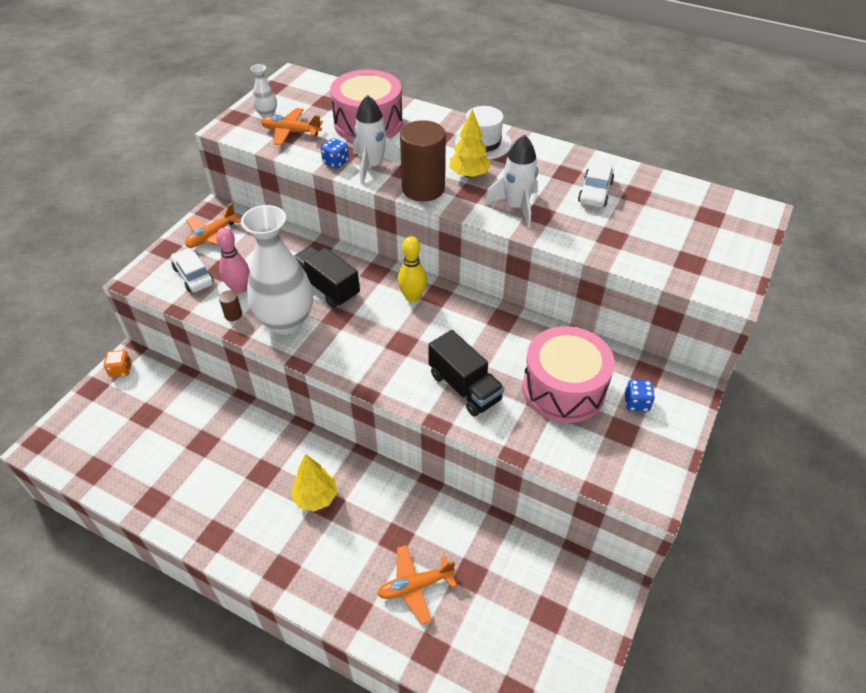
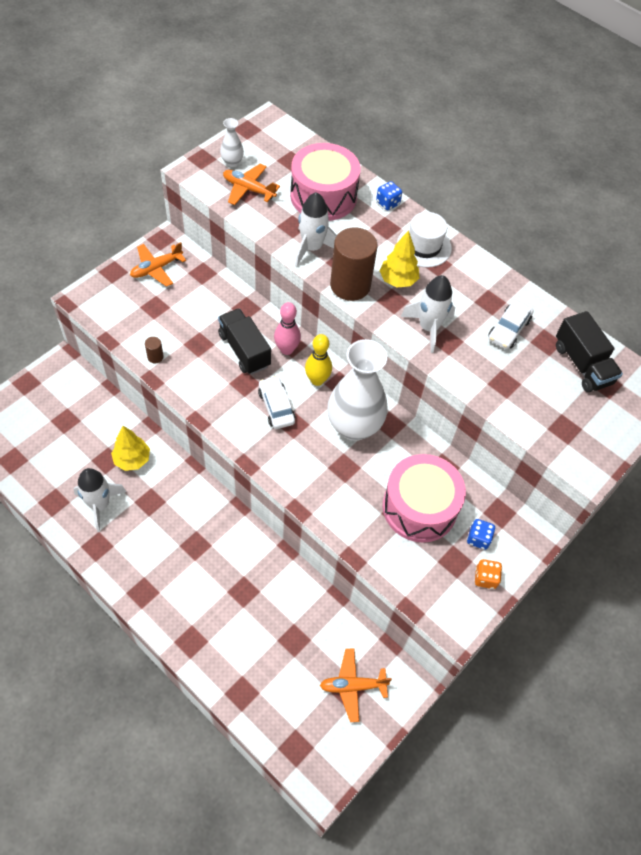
camera: 10 degrees right, 10 degrees up
orange dice [103,350,132,377] -> orange dice moved to [475,559,502,589]
white car [171,248,214,292] -> white car moved to [258,376,295,429]
pink bowling pin [216,228,249,294] -> pink bowling pin moved to [274,302,301,355]
white vase [241,205,313,335] -> white vase moved to [327,339,388,441]
yellow tree [291,454,337,512] -> yellow tree moved to [111,426,150,471]
blue dice [321,138,349,169] -> blue dice moved to [376,181,402,210]
orange plane [377,545,457,625] -> orange plane moved to [320,648,392,722]
black truck [428,330,504,416] -> black truck moved to [556,311,623,392]
none -> white rocket [74,468,126,532]

